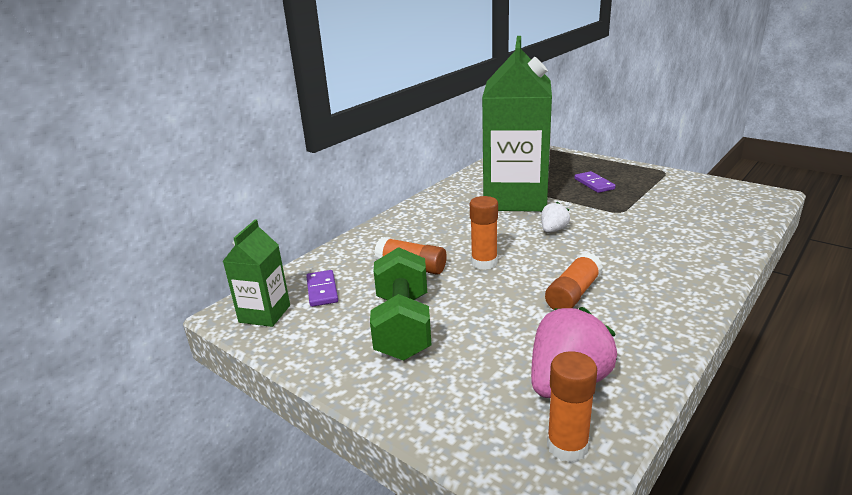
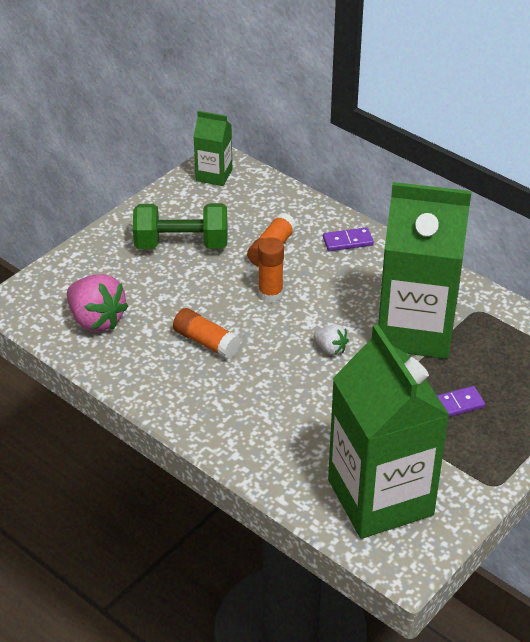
camera: 90 degrees right, 15 degrees up
purple domino [306,270,338,307] -> purple domino moved to [323,227,374,251]
orange glue stick [547,351,597,463] -> none
none -> green carton [328,324,450,539]

